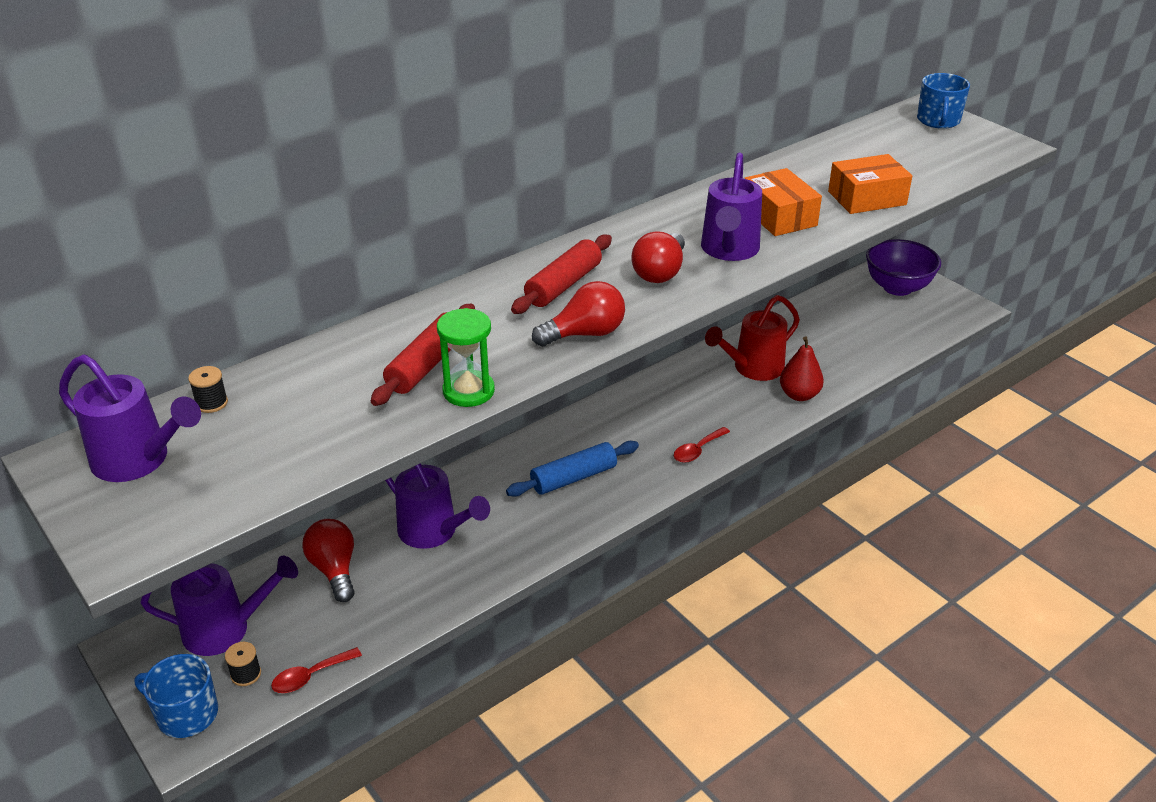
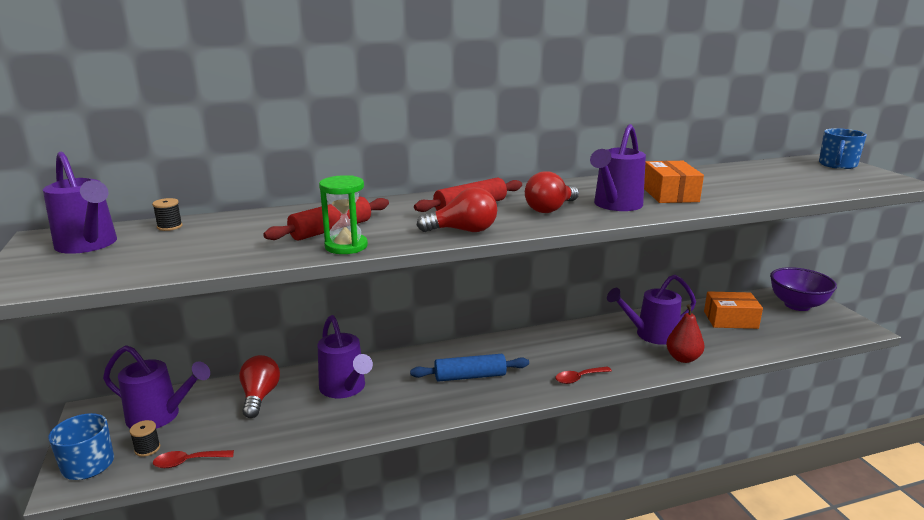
camera: 20 degrees right, 15 degrees down
red watering can [705,295,800,381] -> purple watering can [607,275,696,345]
orange box [828,154,912,214] -> orange box moved to [704,291,763,329]

